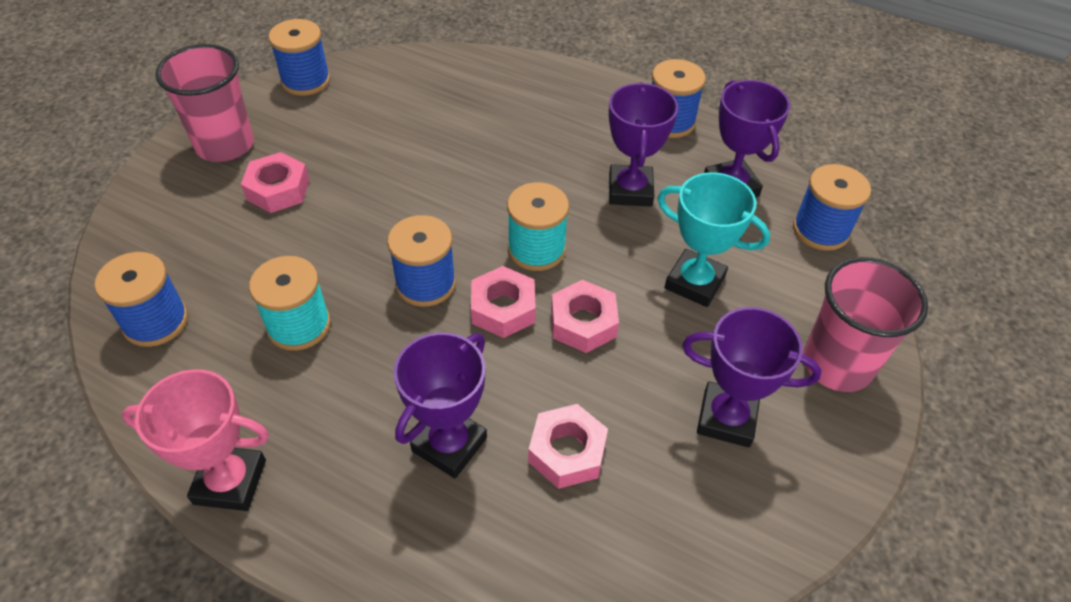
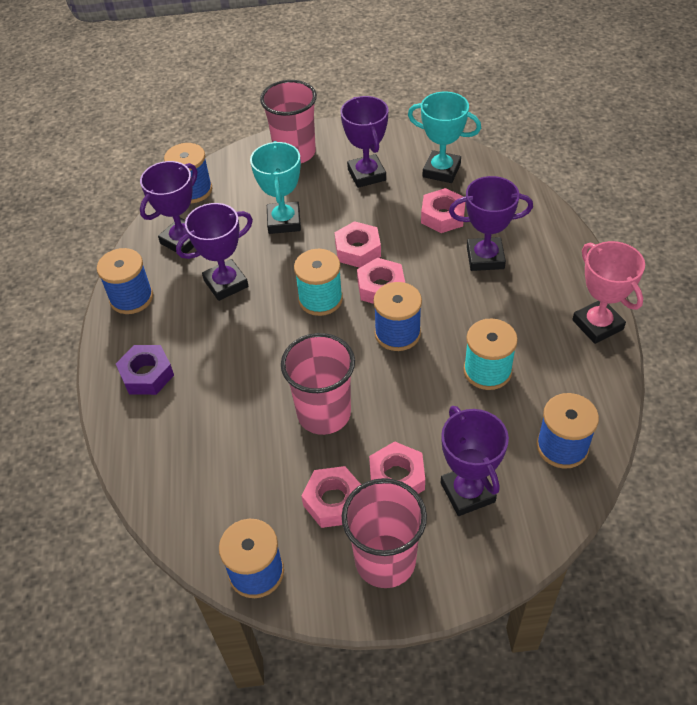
camera: 120 degrees left, 0 degrees up
none -> purple nut [116,345,174,395]
none -> pink cup [281,333,355,435]
none -> pink nut [301,466,361,528]
none -> turquoise trophy [408,92,481,183]
none -> purple trophy [441,406,509,516]

